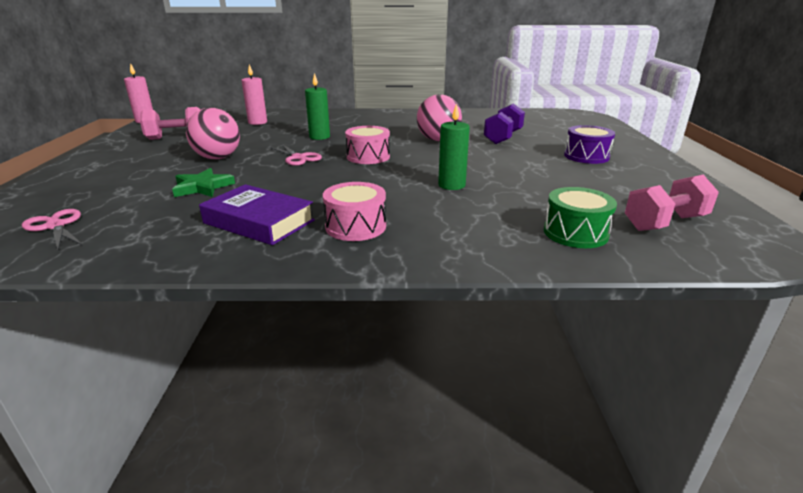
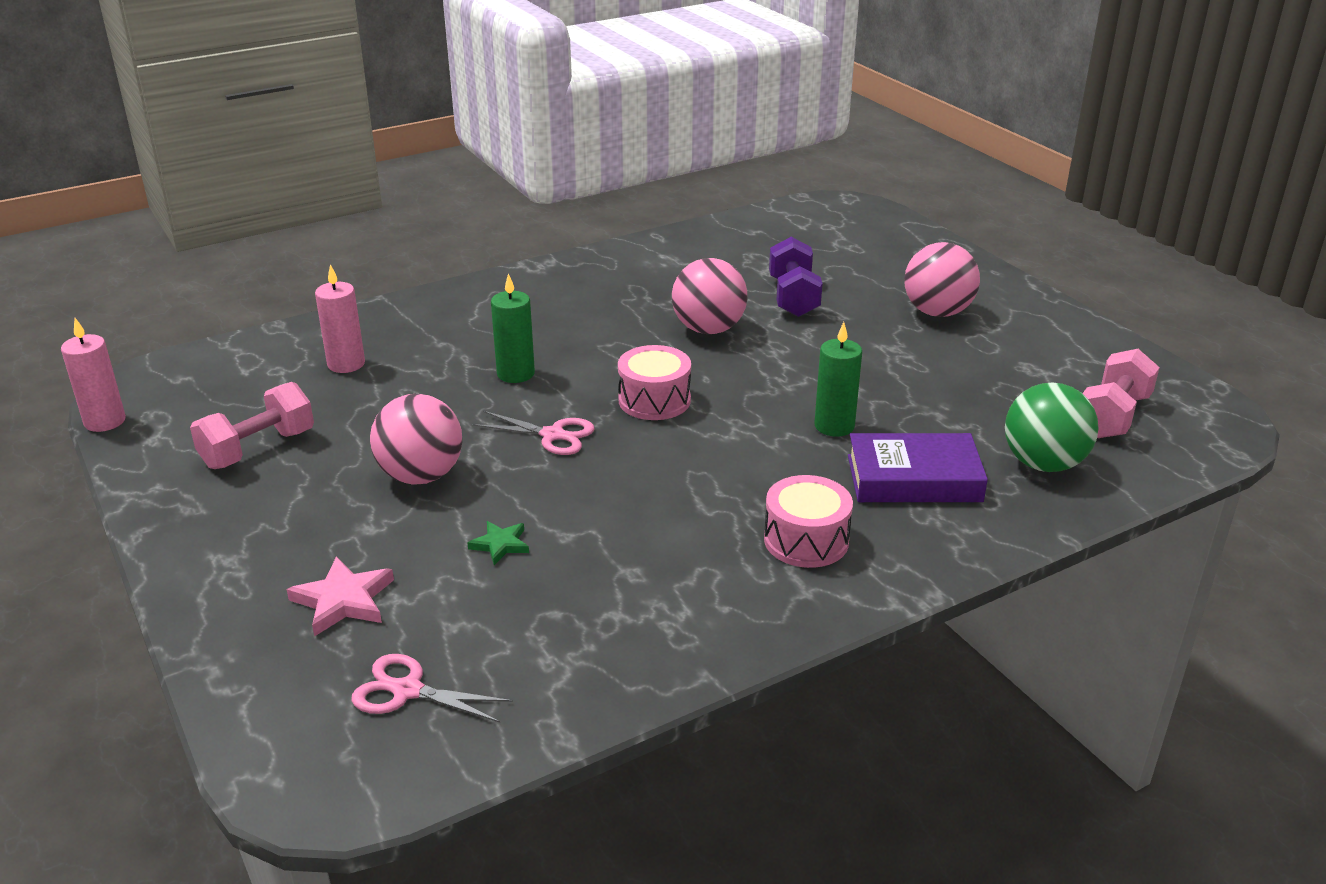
camera: 30 degrees left, 5 degrees up
green star [172,168,235,197] -> green star [467,521,529,565], size x0.62
purple book [199,184,315,245] -> purple book moved to [848,433,988,502]
green drum [544,187,617,248] -> green ball [1005,382,1099,472]
purple drum [564,125,615,164] -> pink ball [904,242,980,317]
none -> pink star [287,556,394,637]

